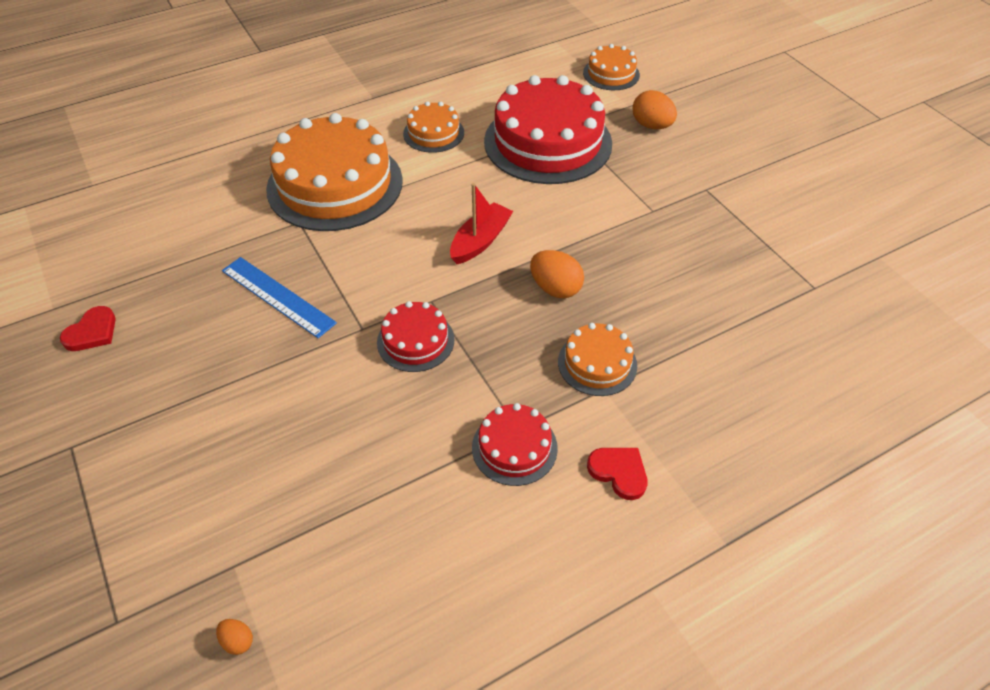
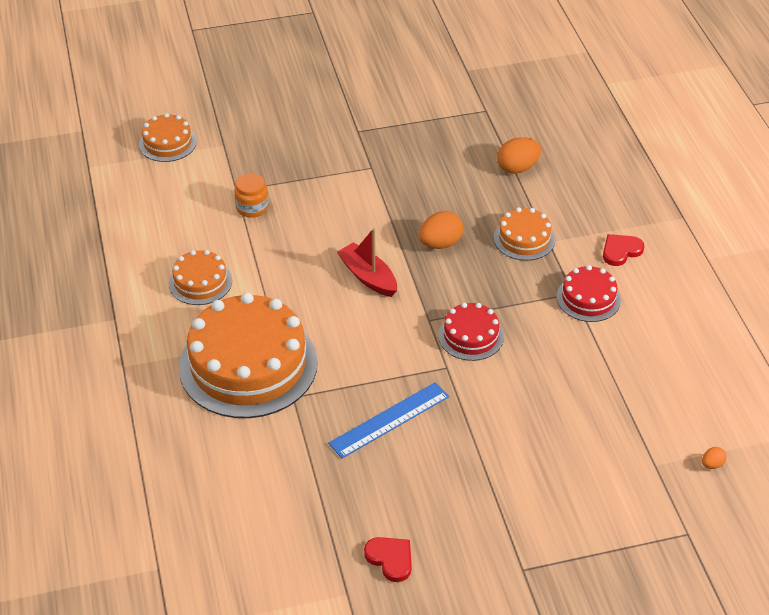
camera: 75 degrees left, 5 degrees down
red cake [484,75,612,184] -> orange jar [234,173,269,218]
orange egg [633,90,677,129] -> orange egg moved to [497,137,541,174]

